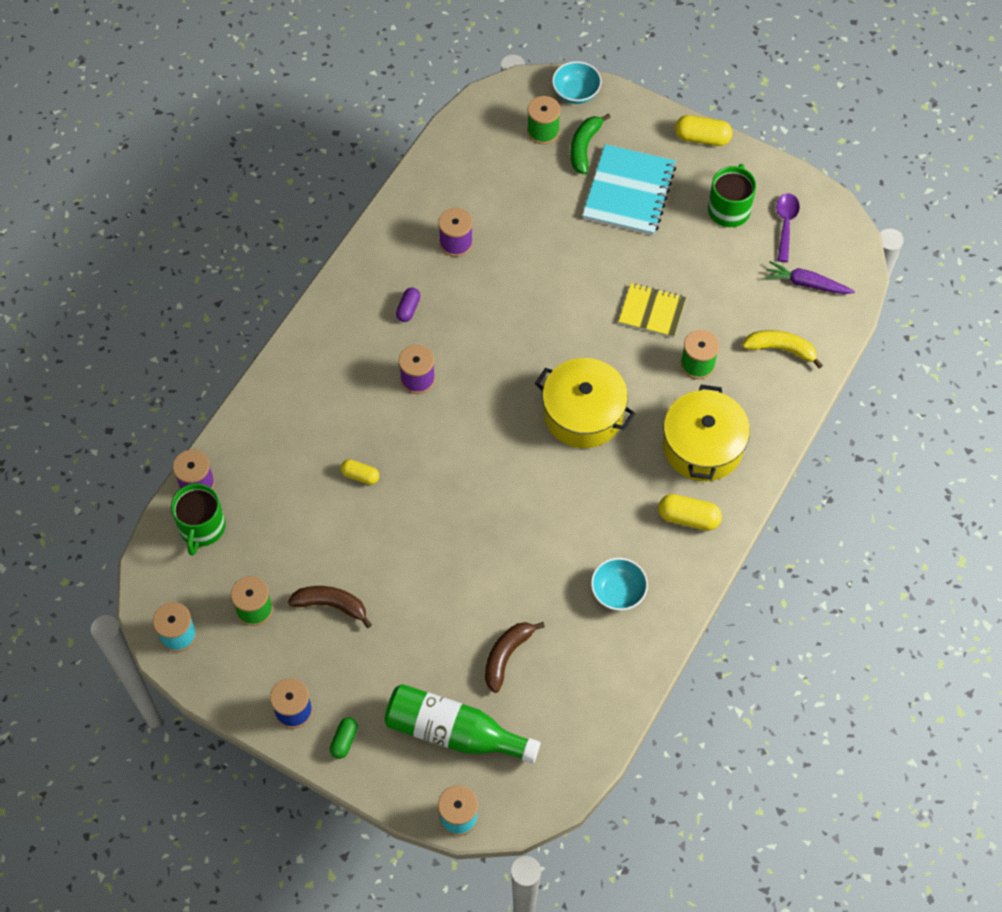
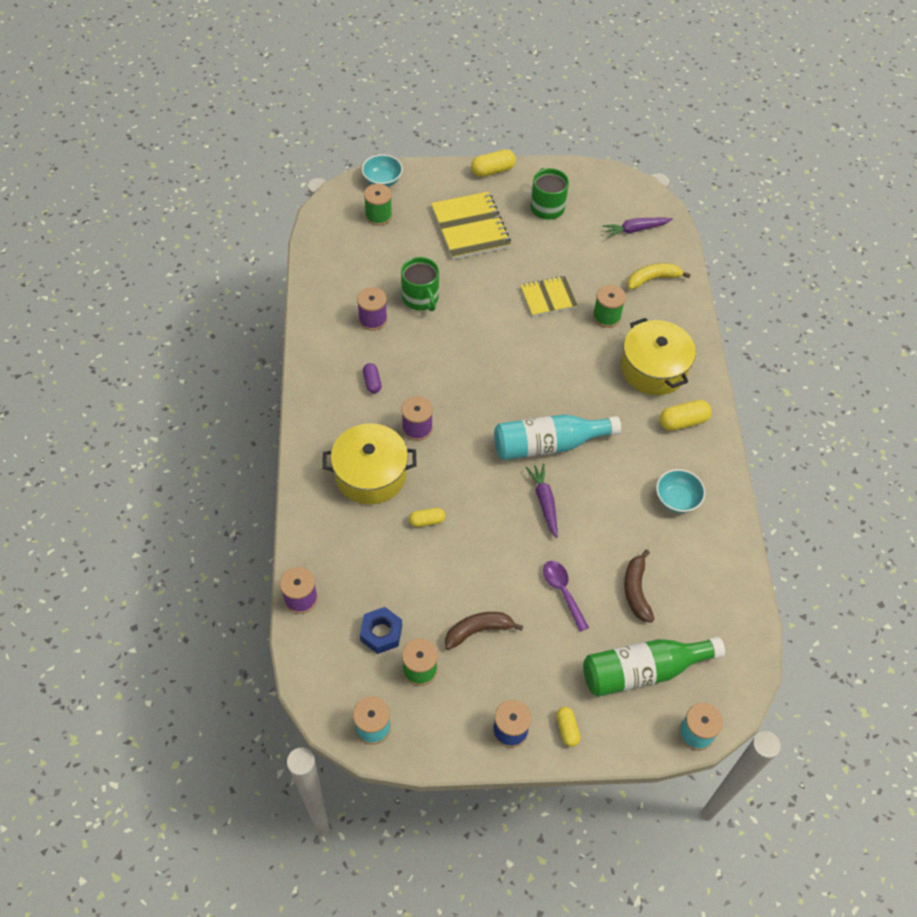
camera: 35 degrees left, 5 degrees down
green mug [171,483,226,556] -> green mug moved to [401,257,439,311]
green capsule [330,717,358,759] -> yellow capsule [556,707,580,747]
yellow pot [535,358,635,448] -> yellow pot moved to [323,423,417,505]
green banana [570,113,611,174] -> none
turquoise notebook [582,144,676,236] -> yellow notebook [431,192,511,260]
purple spoon [776,193,800,262] -> purple spoon moved to [543,561,589,632]
none -> blue nut [360,607,402,654]
none -> turquoise bottle [494,414,621,460]
none -> purple carrot [526,464,558,538]

